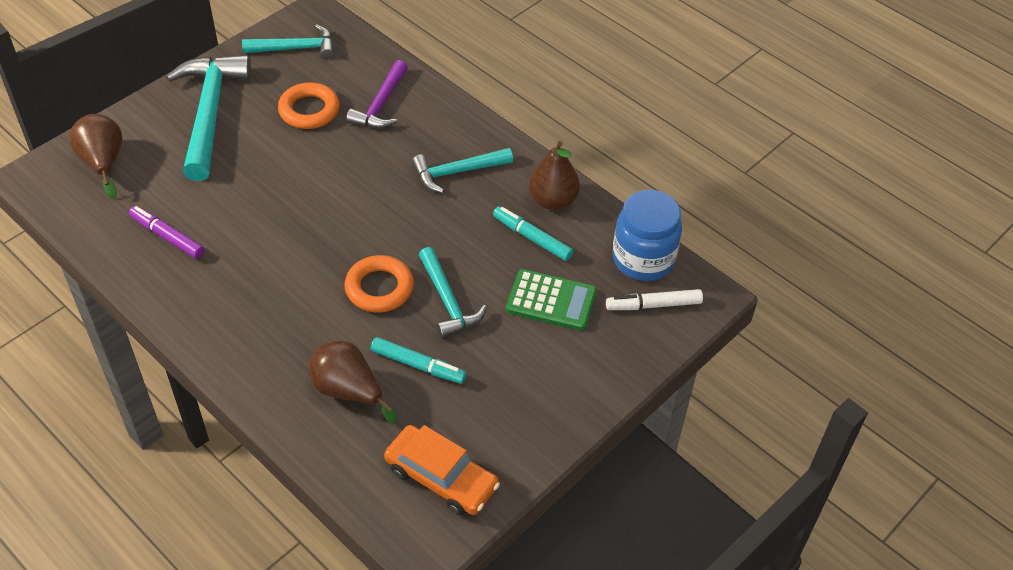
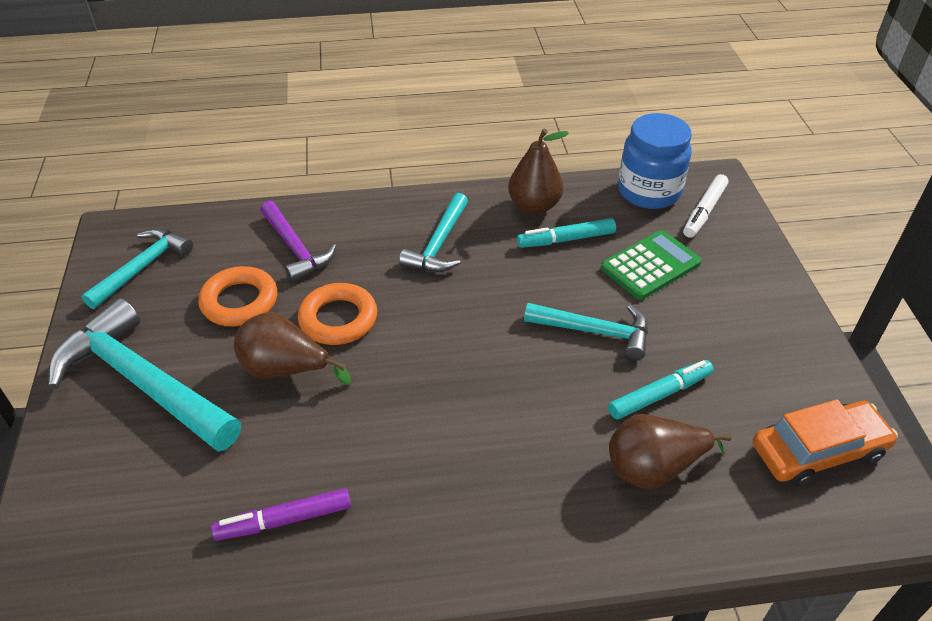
camera: 50 degrees left, 5 degrees down
brown pear [69,114,122,199] -> brown pear moved to [234,312,351,385]
orange ring [344,255,414,312] -> orange ring moved to [298,283,377,345]

